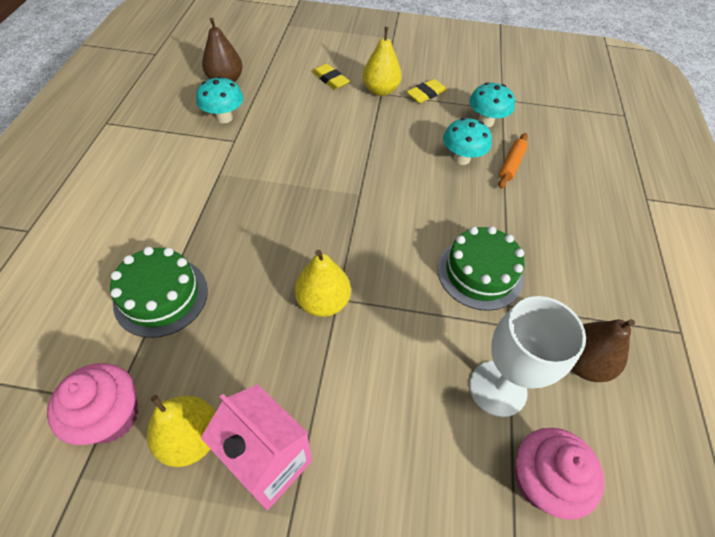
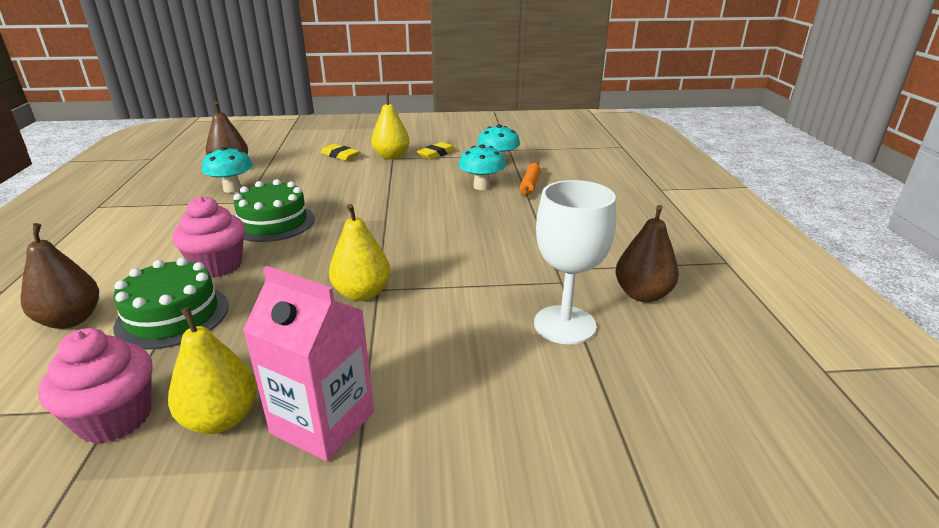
camera: 10 degrees left, 25 degrees down
green cake [438,226,525,311] -> green cake moved to [233,179,315,242]
pink cupcake [515,428,604,520] -> pink cupcake moved to [172,196,245,278]
none -> brown pear [21,223,99,329]

